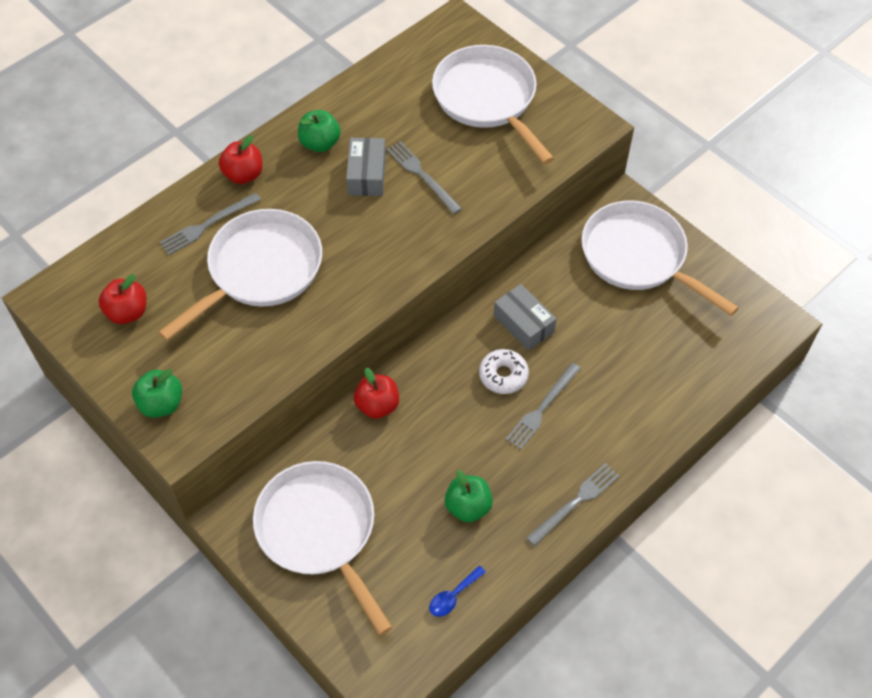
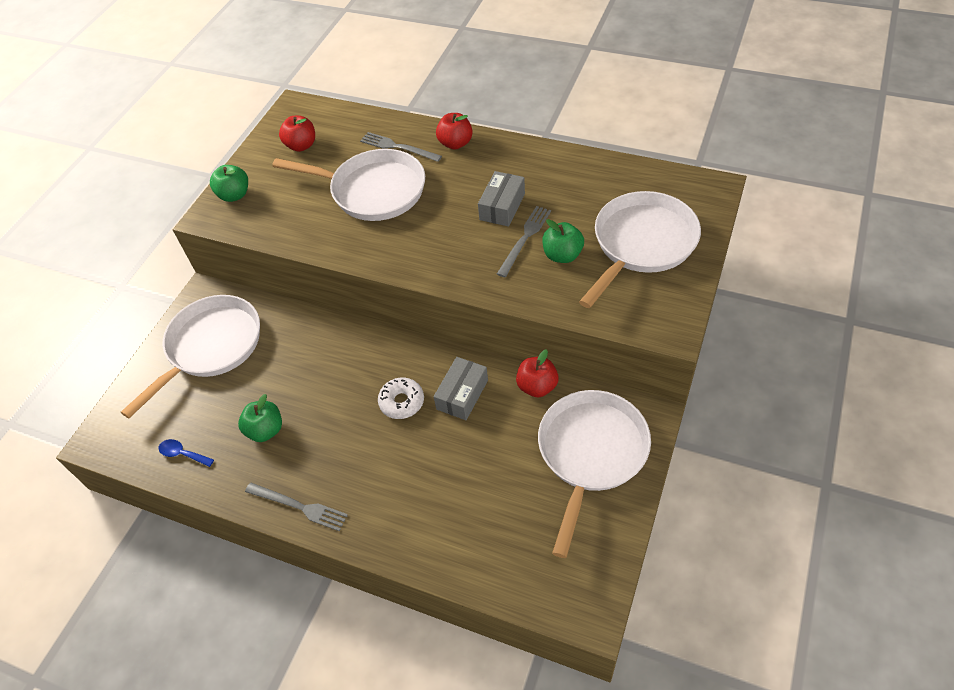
camera: 70 degrees right, 5 degrees down
green apple [298,110,341,152] -> green apple moved to [542,219,584,263]
grey box [346,138,386,196] -> grey box turned 45 degrees counterclockwise [478,171,525,227]
red apple [354,368,399,419] -> red apple moved to [516,349,559,397]
grey fork [506,363,581,450] -> none

